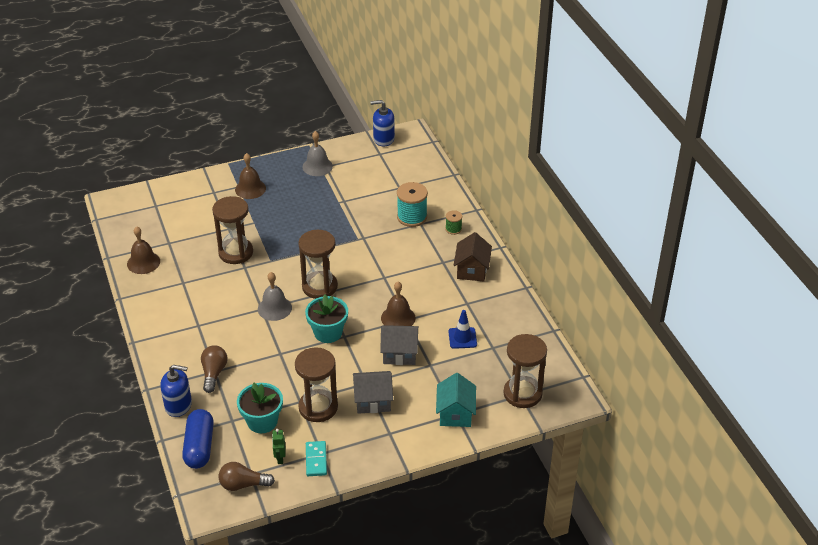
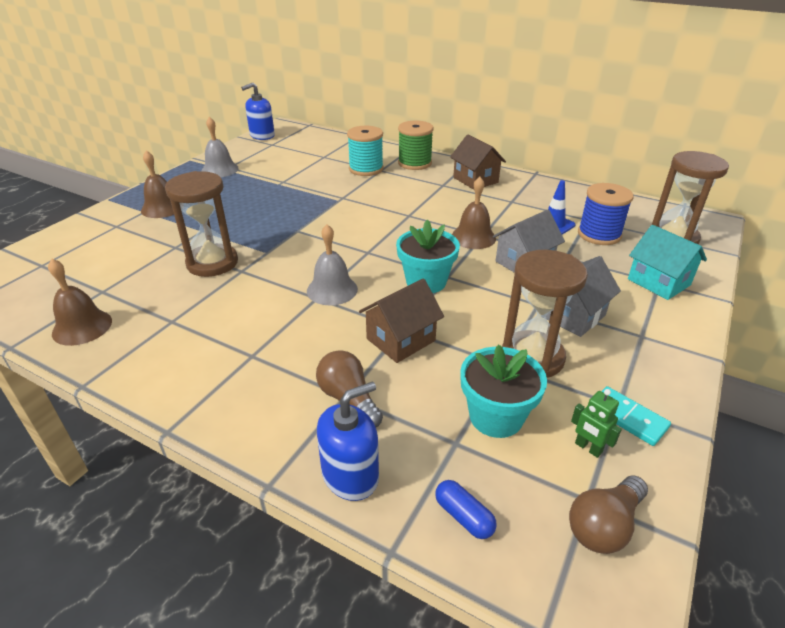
camera: 40 degrees left, 5 degrees down
blue capsule [182,409,214,469] -> blue capsule [435,480,497,539], size x0.51
brown hourglass [298,230,338,299] -> none
green spool [445,210,462,235] -> green spool [398,121,434,170], size x1.86
none -> brown house [359,278,444,363]
none -> blue spool [578,183,633,245]

